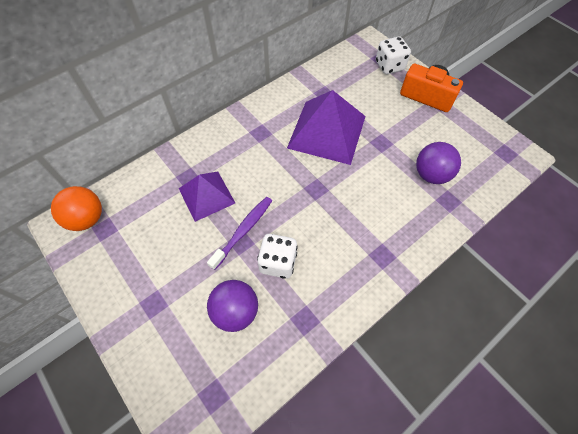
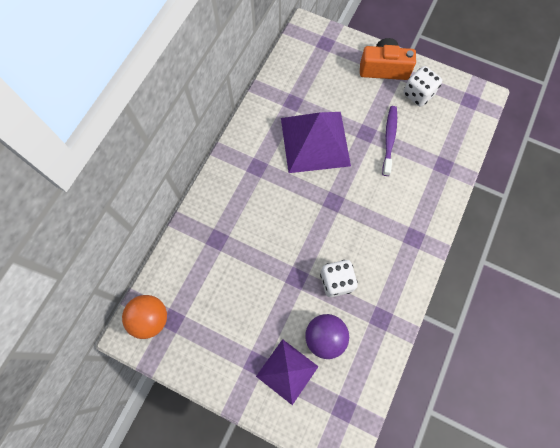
camera: 25 degrees left, 10 degrees up
purple pyramid [179,171,235,222] -> purple pyramid moved to [256,339,319,405]
purple toothbrush [207,197,272,270] -> purple toothbrush moved to [382,106,397,176]
white dice [376,37,411,74] -> white dice moved to [403,66,442,107]
purple ball [416,142,461,184] -> none

